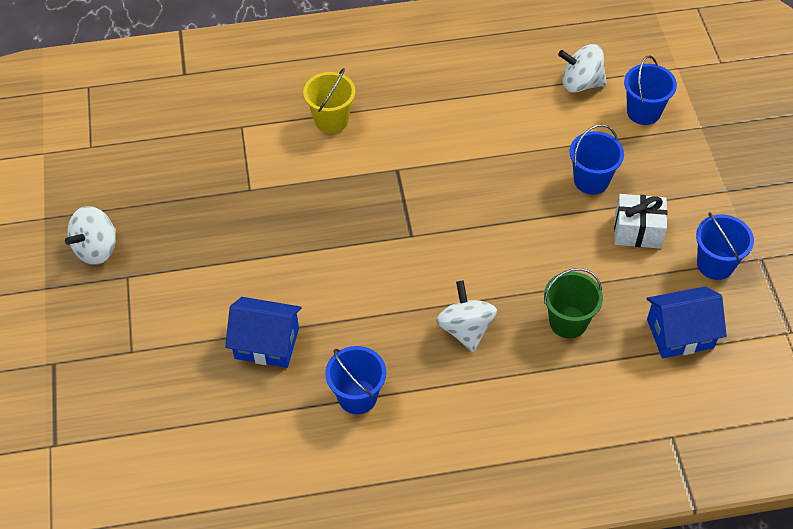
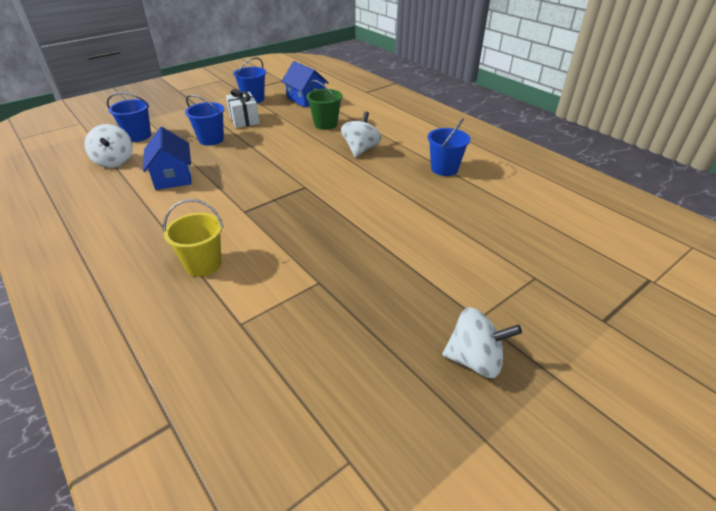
camera: 120 degrees left, 15 degrees down
blue house [225,297,302,368] -> blue house moved to [143,127,192,190]
white spinning top [436,280,497,352] -> white spinning top turned 150 degrees clockwise [341,111,382,157]

